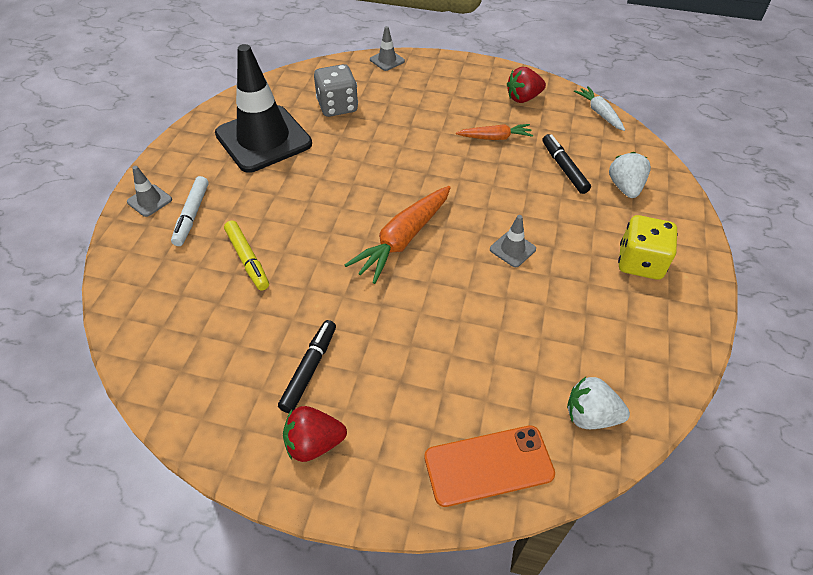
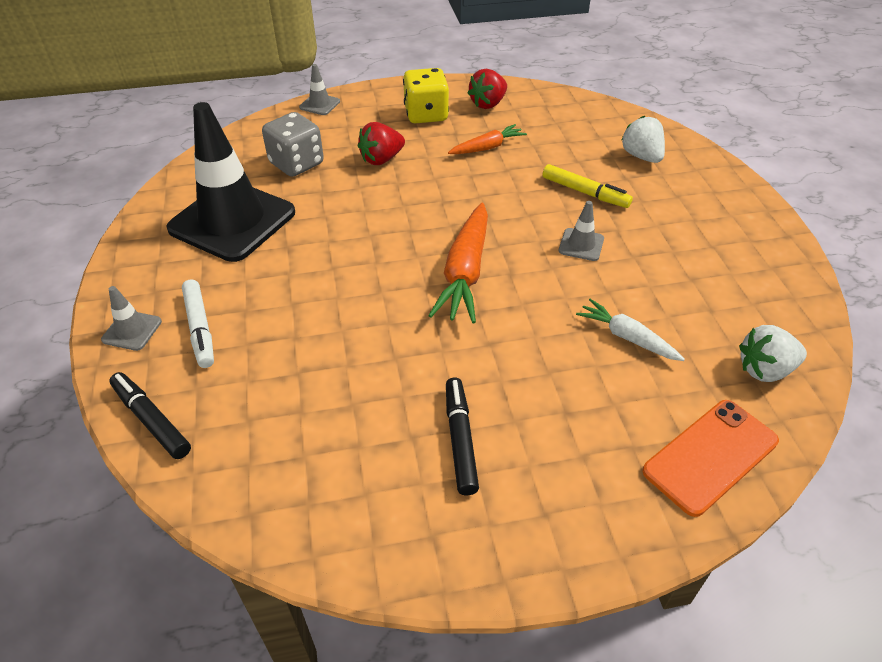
camera: 25 degrees left, 5 degrees down
yellow marker [224,220,269,290] -> yellow marker moved to [543,164,633,208]
red strawberry [283,406,347,462] -> red strawberry moved to [358,122,405,165]
black marker [542,134,591,194] -> black marker moved to [109,372,191,459]
white carrot [574,86,625,131] -> white carrot moved to [576,299,685,361]
yellow dice [618,215,678,280] -> yellow dice moved to [403,68,449,123]

